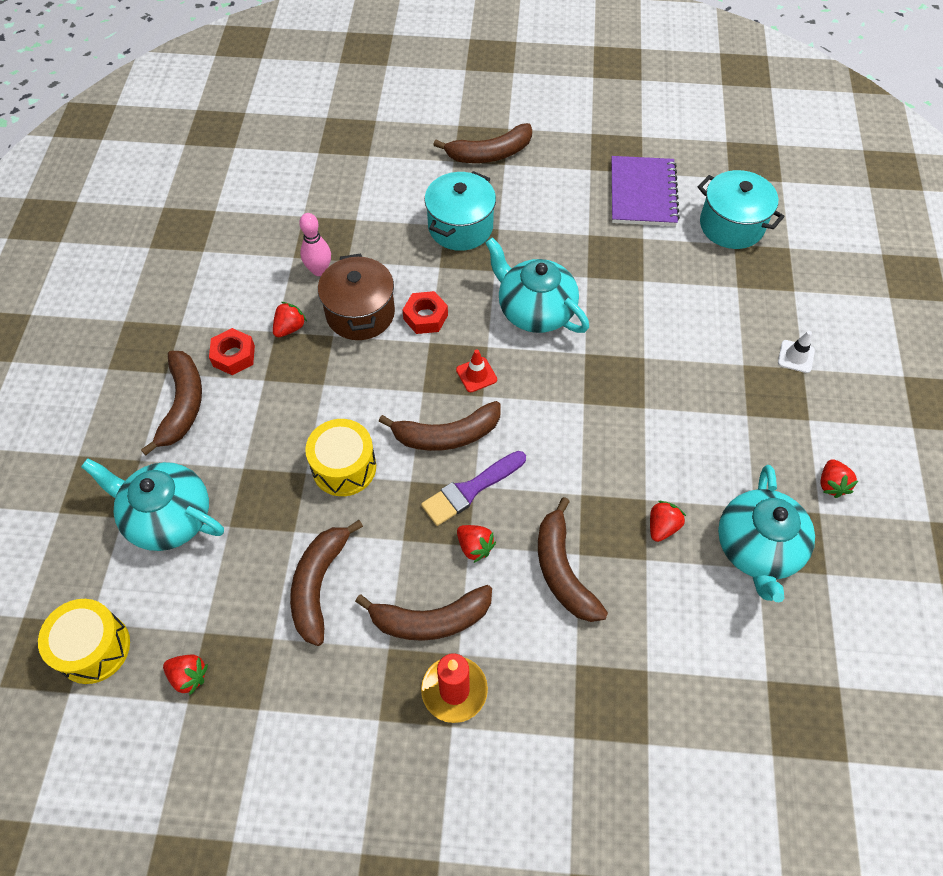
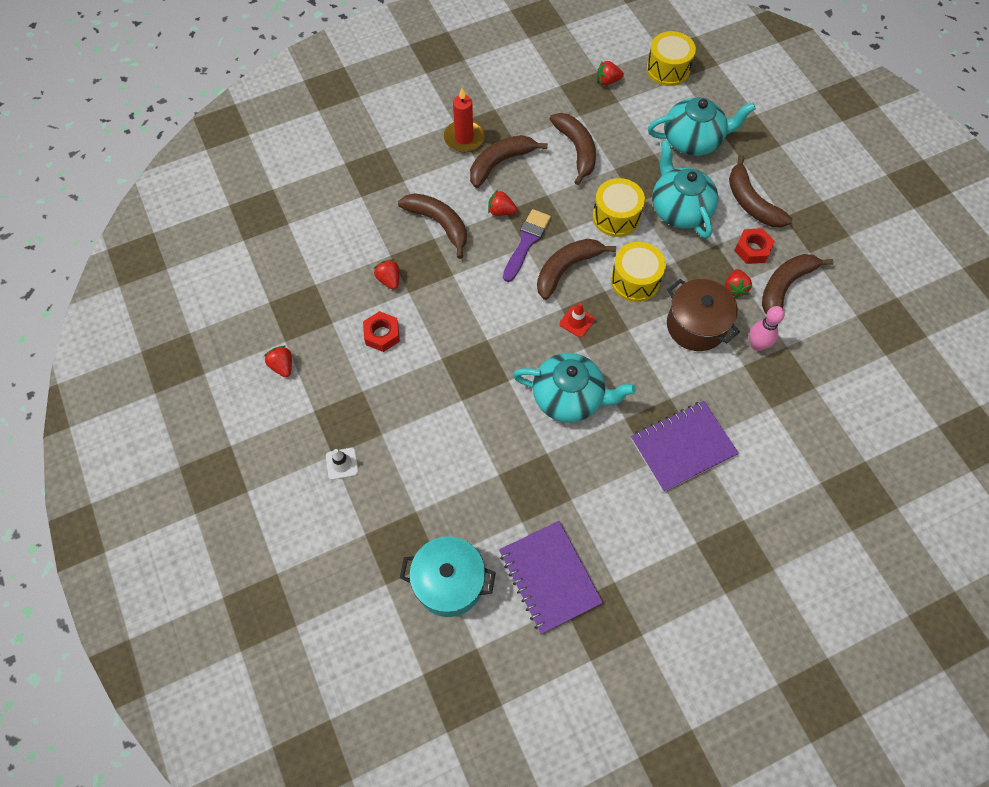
camera: 150 degrees right, 5 degrees up
red nut [402,291,448,334] -> red nut moved to [363,311,400,352]
turquoise pot [424,171,496,251] -> purple notebook [631,401,739,492]
brown banana [433,123,532,163] -> brown banana moved to [762,254,834,315]
red strawberry [650,501,686,542] -> red strawberry turned 150 degrees clockwise [374,259,399,290]
turquoise teapot [718,465,815,602] -> turquoise teapot moved to [652,140,718,239]
none -> yellow drum [611,242,666,302]

